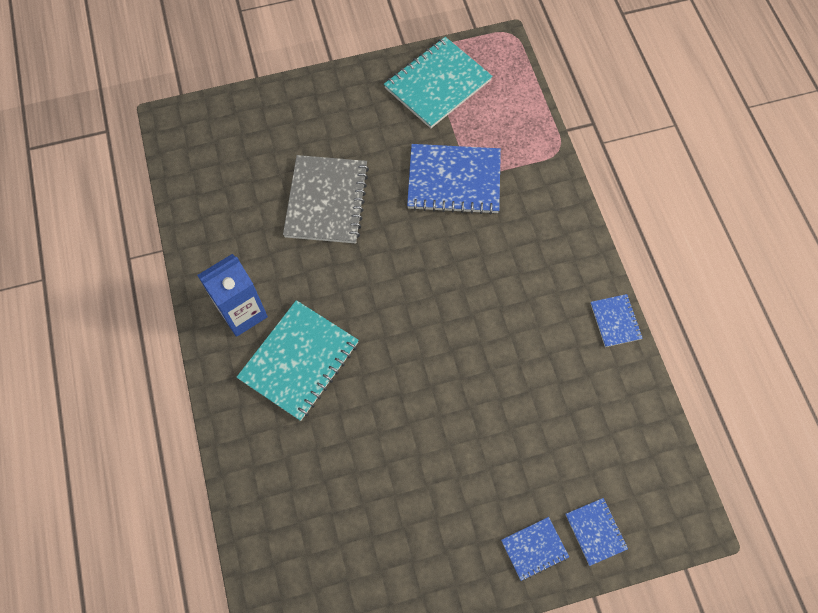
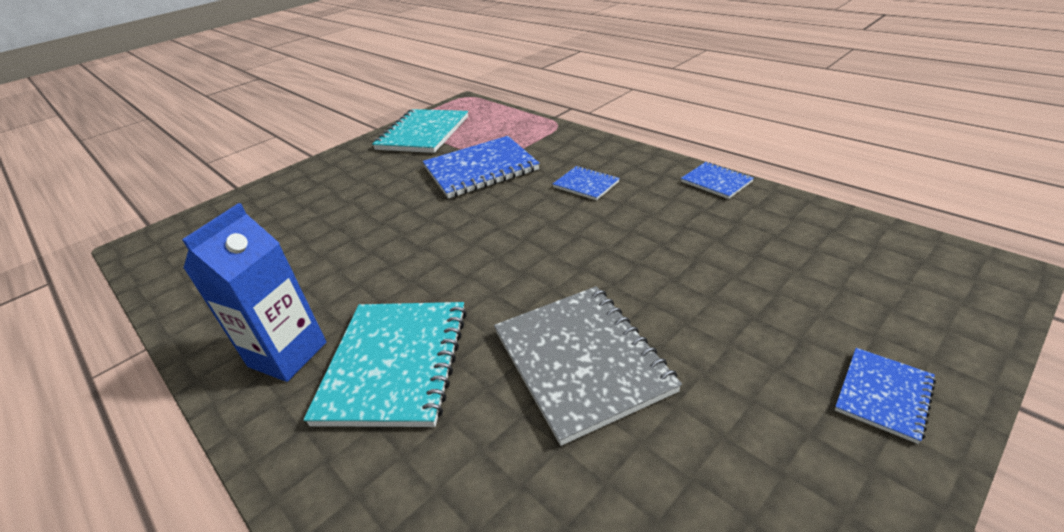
camera: 25 degrees left, 30 degrees down
grey notebook [283,155,369,244] -> grey notebook moved to [494,286,682,446]
blue notebook [565,498,628,566] -> blue notebook moved to [553,166,620,200]

